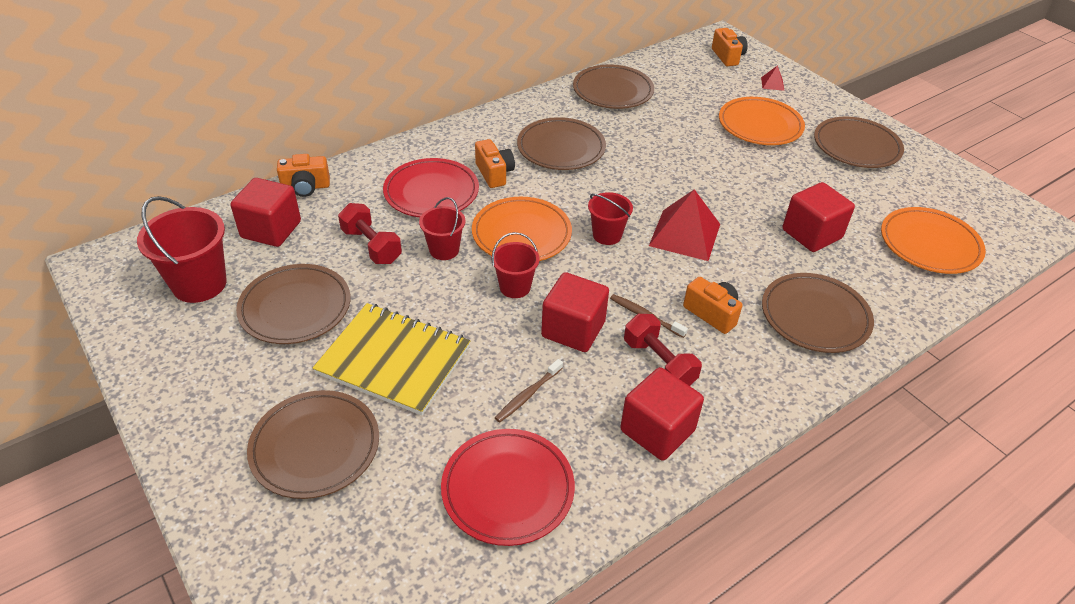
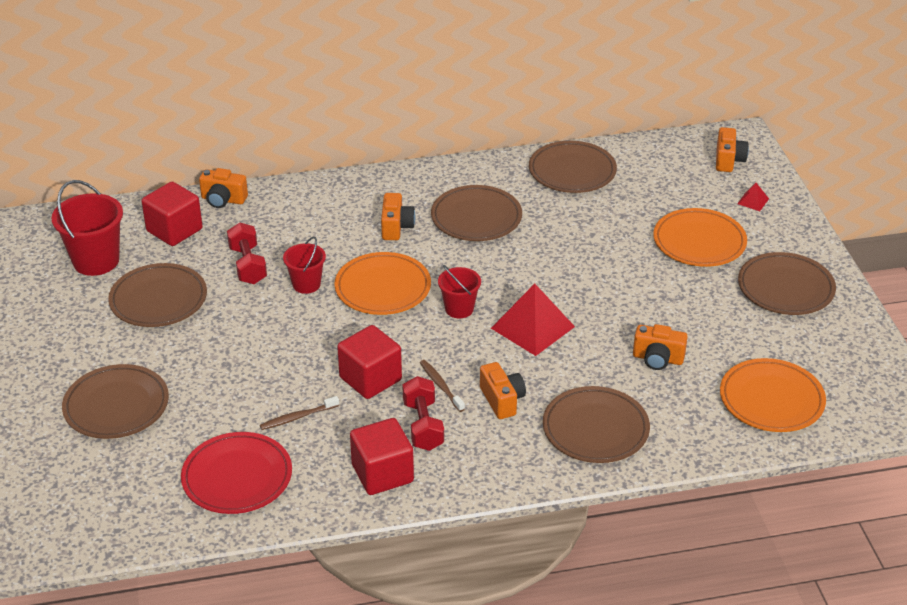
camera: 25 degrees right, 5 degrees down
yellow notebook [312,303,470,415] -> none
red plate [383,158,479,217] -> none
red bucket [491,232,540,298] -> none
red cube [782,182,855,252] -> orange camera [633,324,688,370]

